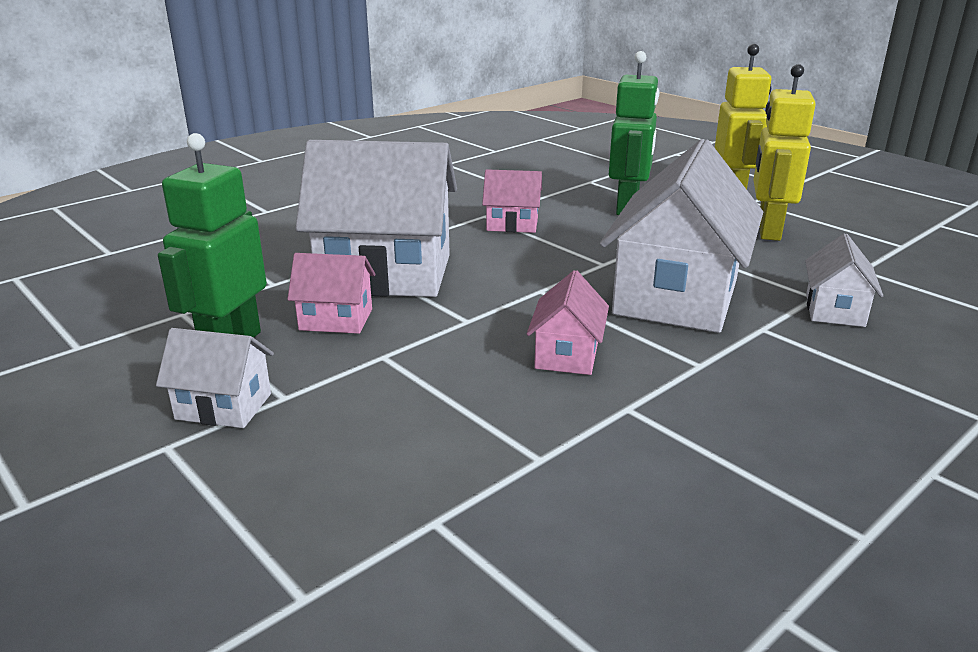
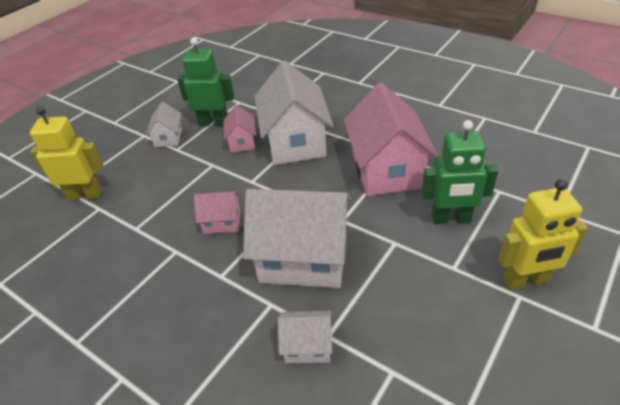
camera: 80 degrees right, 15 degrees up
pink house [482,169,542,233] -> pink house [343,83,438,196], size x2.11
yellow robot [753,64,816,241] -> yellow robot moved to [30,106,104,200]

